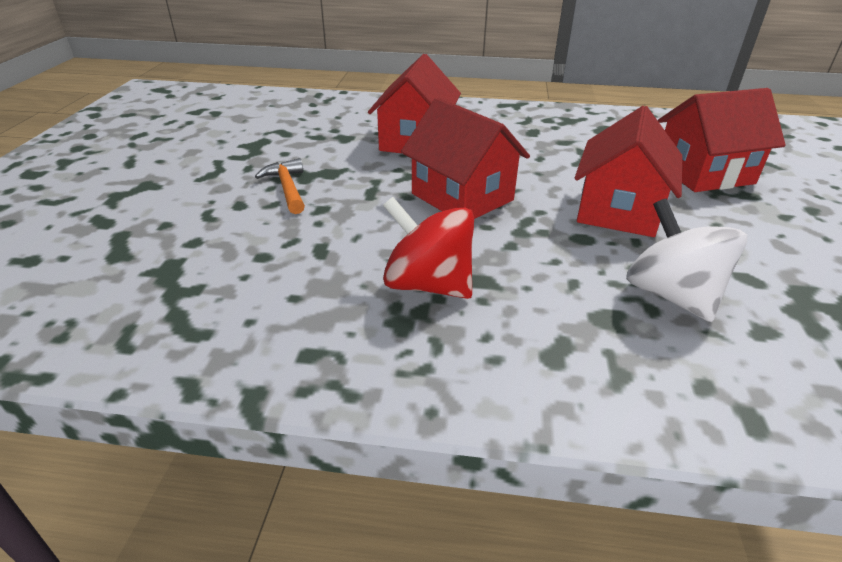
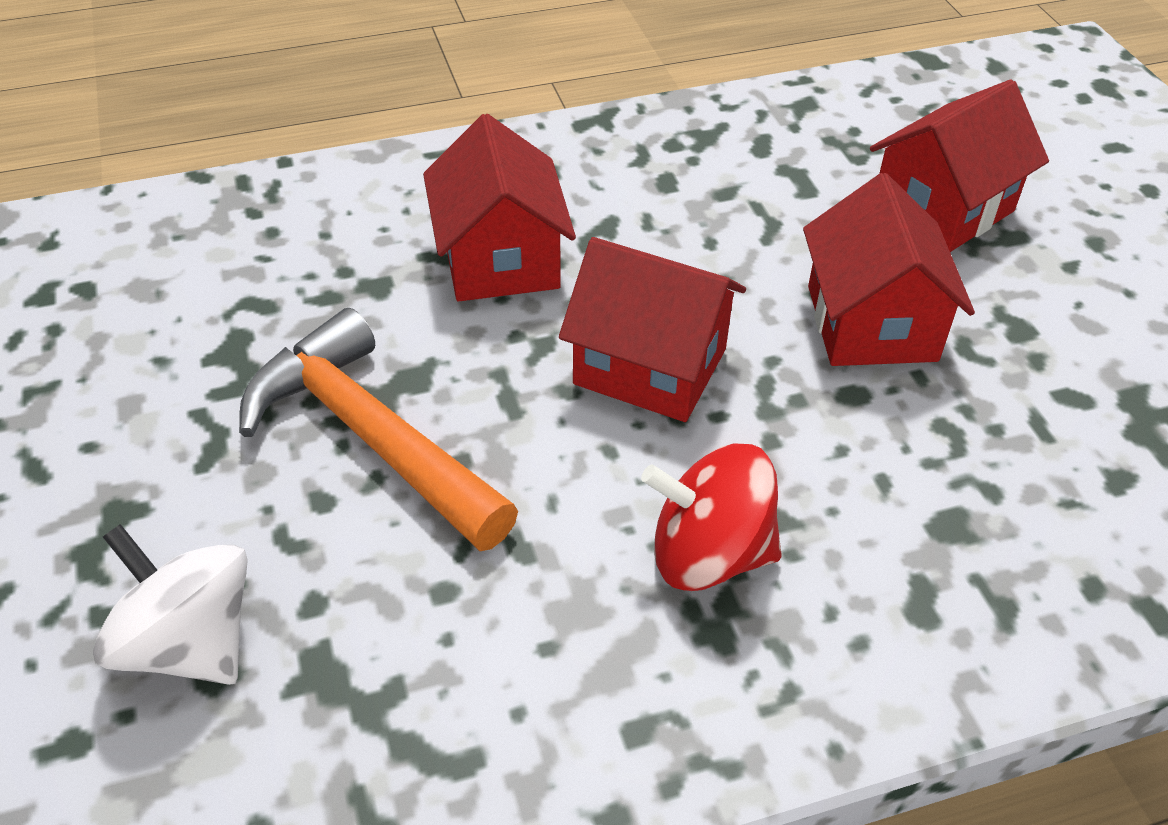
camera: 25 degrees left, 10 degrees up
orange hammer [255,158,305,214] -> orange hammer [239,308,518,551], size x2.05
white spinning top [626,199,747,322] -> white spinning top moved to [93,524,248,685]

